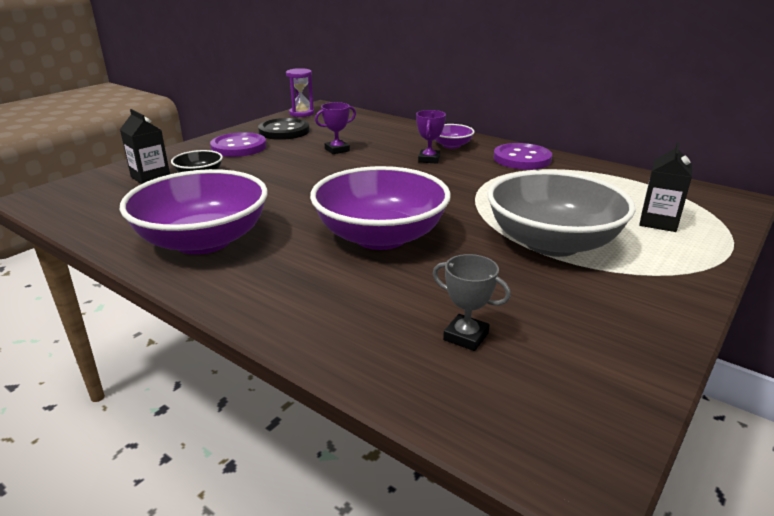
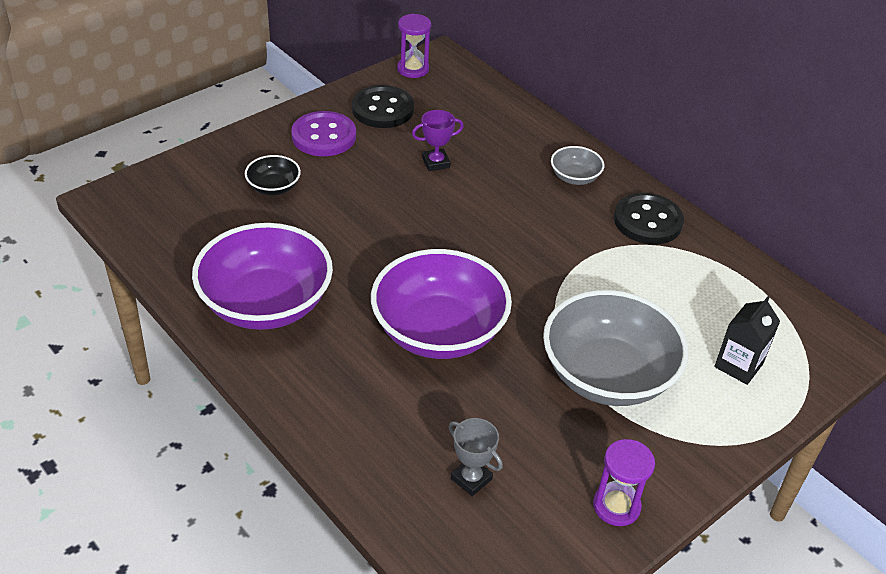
camera: 10 degrees right, 15 degrees up
black carton [120,109,170,184] -> none
purple trophy [416,110,446,164] -> none
purple bowl [435,124,474,149] -> grey bowl [551,146,604,185]
purple button [494,143,552,170] -> black button [614,193,684,244]
none -> purple hourglass [593,439,655,526]

